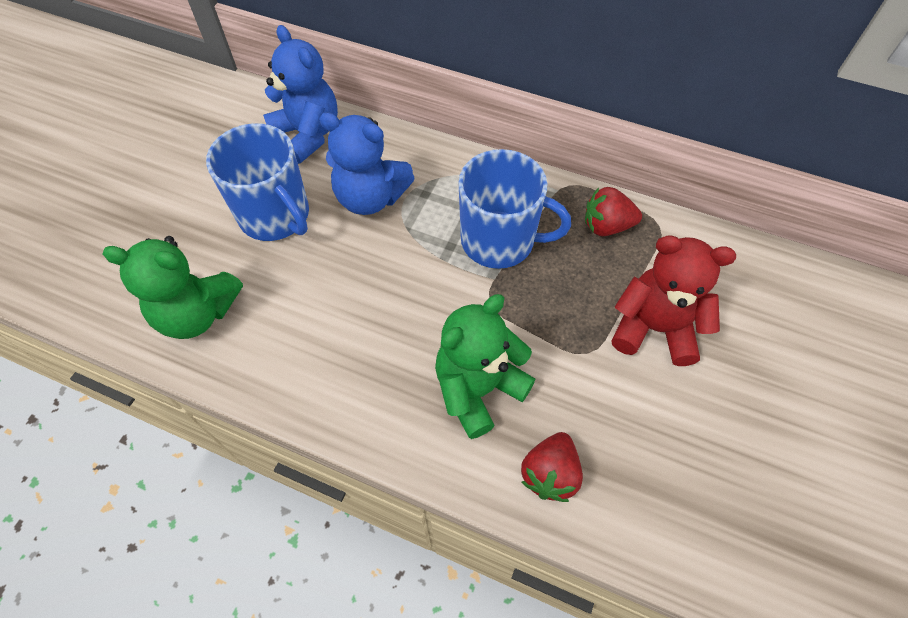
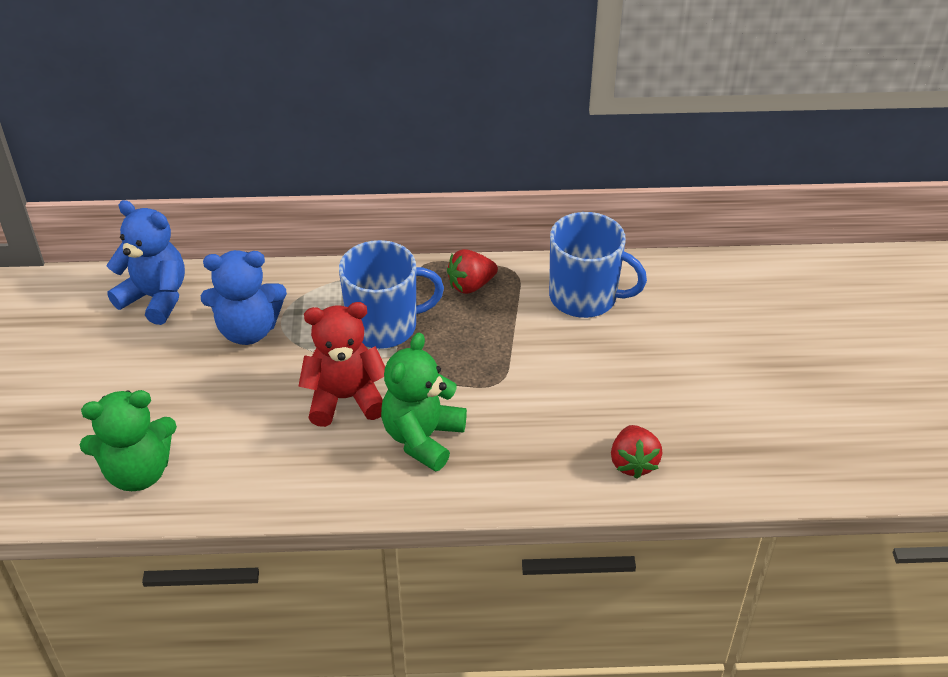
camera: 25 degrees left, 15 degrees down
blue mug [206,123,309,241] -> blue mug moved to [549,212,647,318]
red strawberry [521,432,583,502] -> red strawberry moved to [611,425,663,479]
red teddy bear [611,235,736,366] -> red teddy bear moved to [298,302,385,427]

